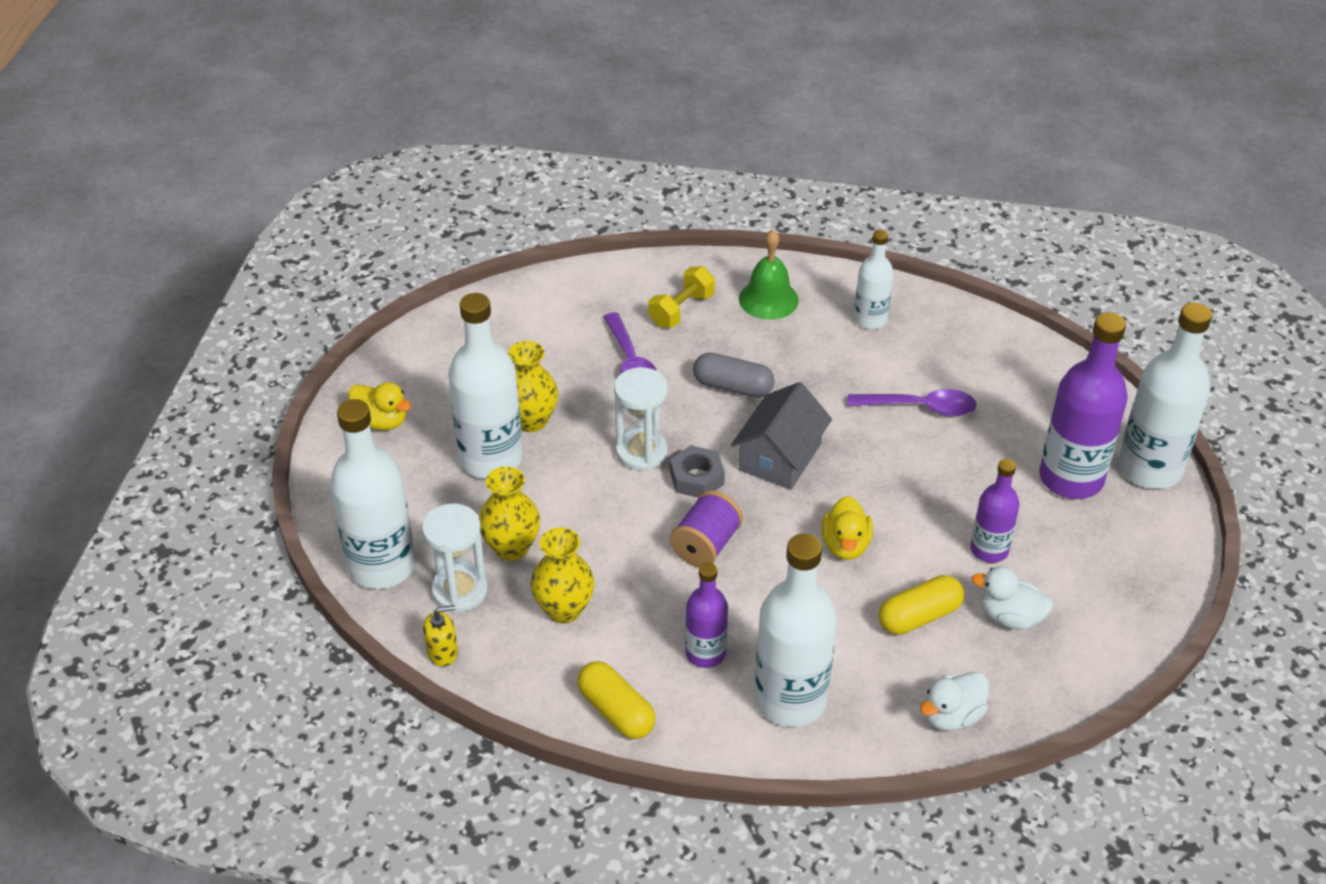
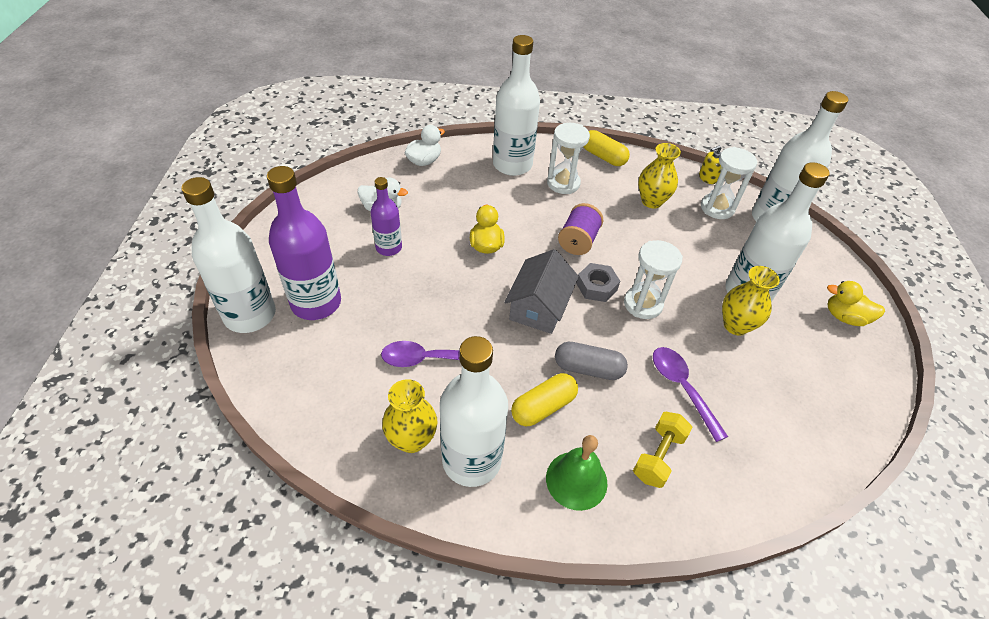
camera: 170 degrees right, 5 degrees up
yellow vase [479,466,540,561] -> yellow vase moved to [382,379,438,453]
purple bottle [685,562,728,668] -> white hourglass [547,123,590,194]
white bottle [854,230,894,329] -> white bottle [440,336,508,487], size x1.75
yellow capsule [878,575,964,635] -> yellow capsule moved to [511,373,578,426]

